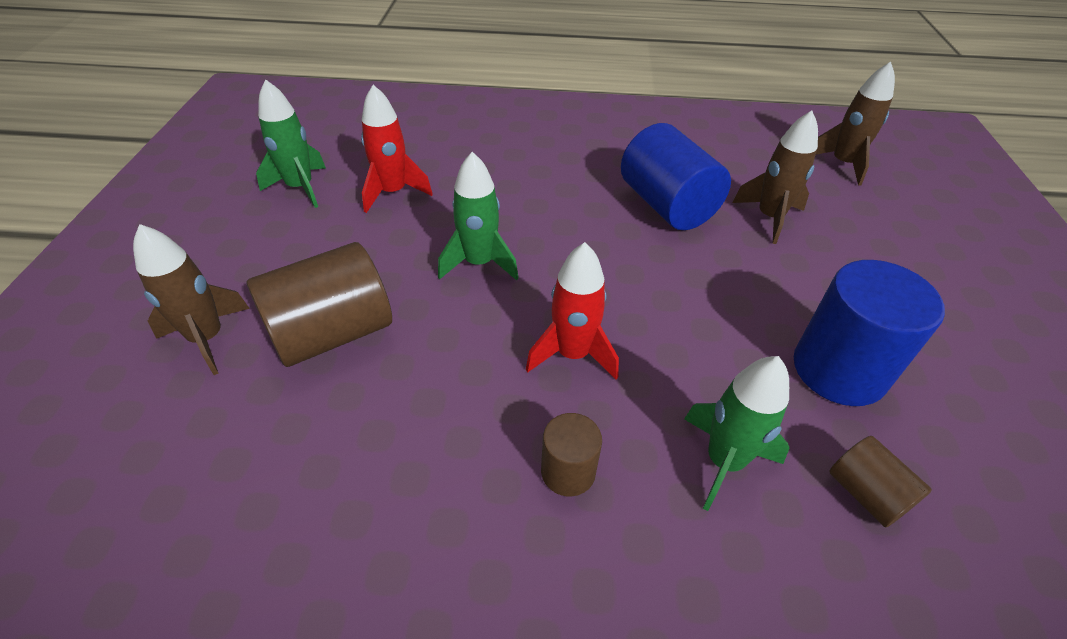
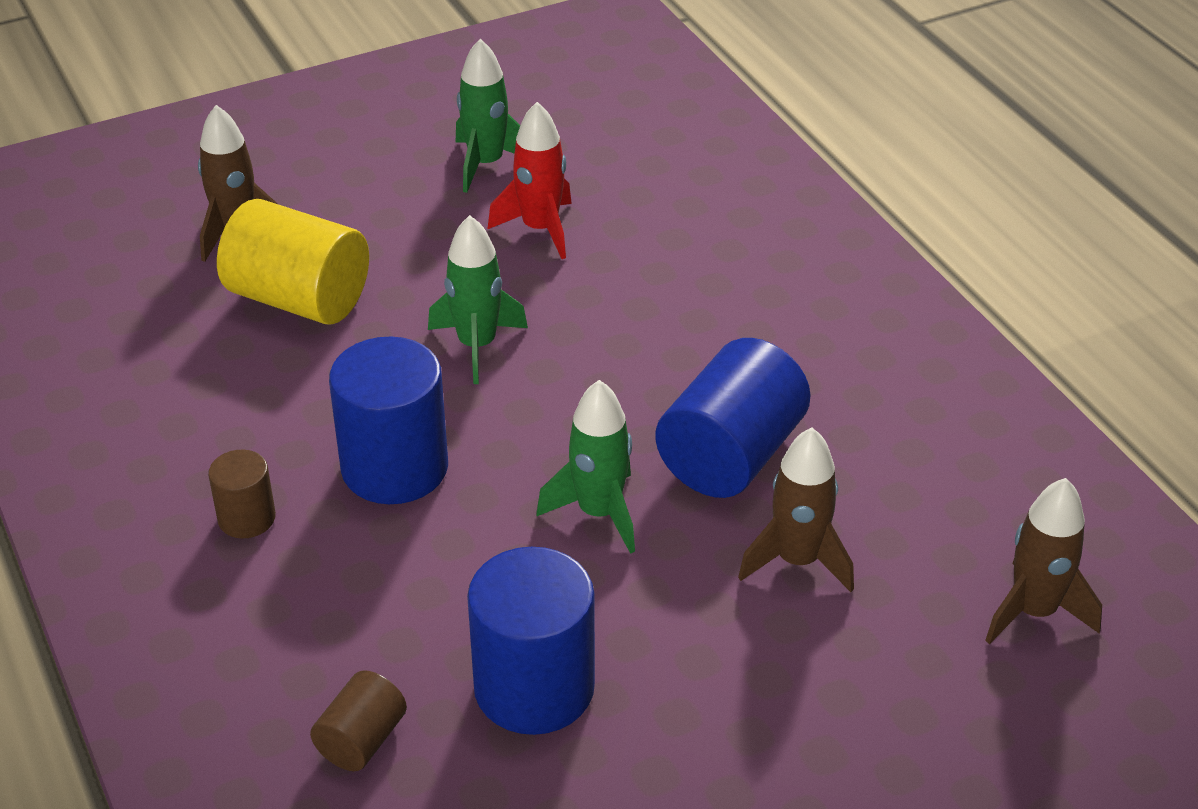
camera: 60 degrees right, 5 degrees down
brown cylinder [247,242,392,367] -> yellow cylinder [217,199,369,324]
red rocket [526,242,619,380] -> blue cylinder [329,336,448,504]
green rocket [684,356,789,511] -> green rocket moved to [537,380,635,554]

